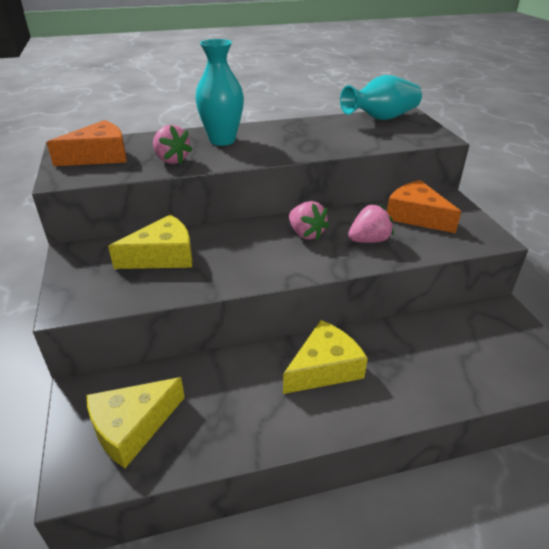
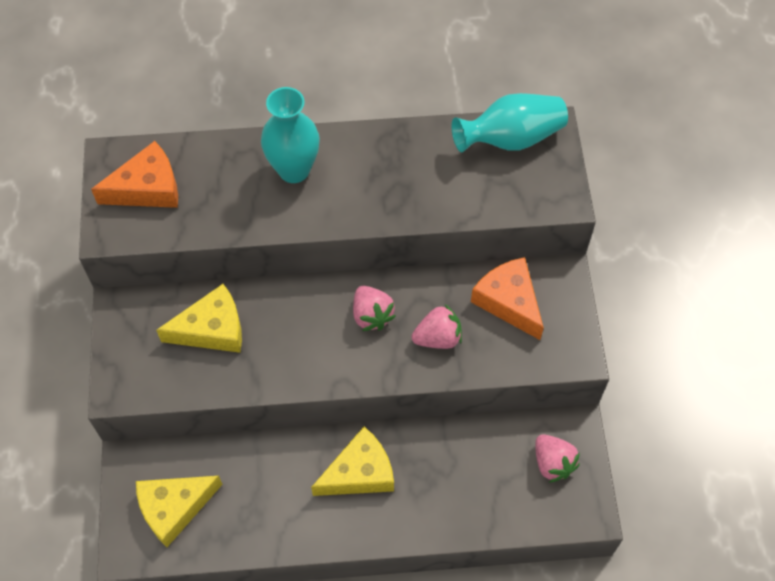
camera: 10 degrees right, 25 degrees up
pink strawberry [153,125,192,164] -> pink strawberry moved to [535,434,580,483]

